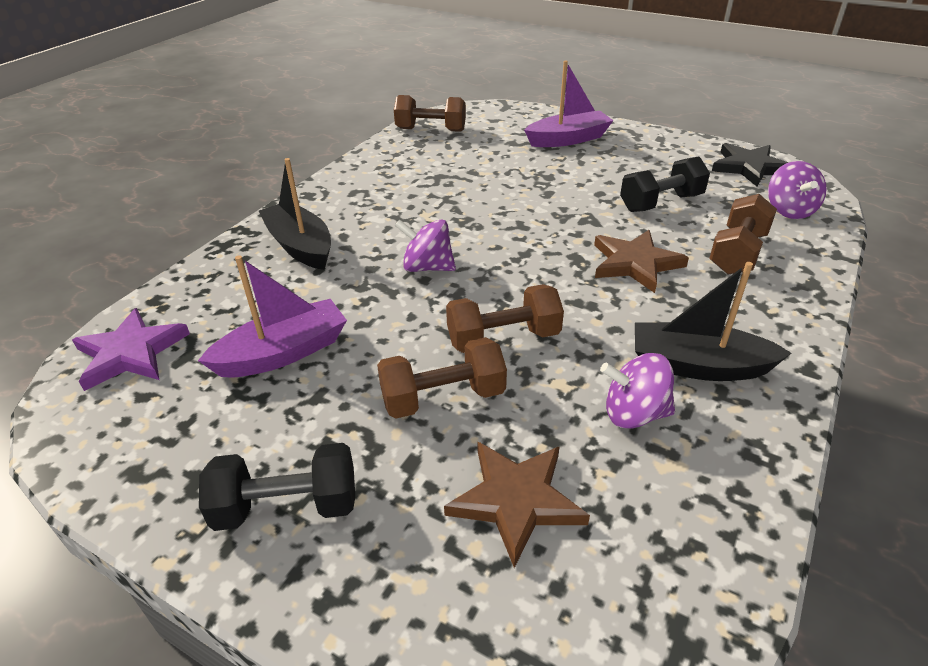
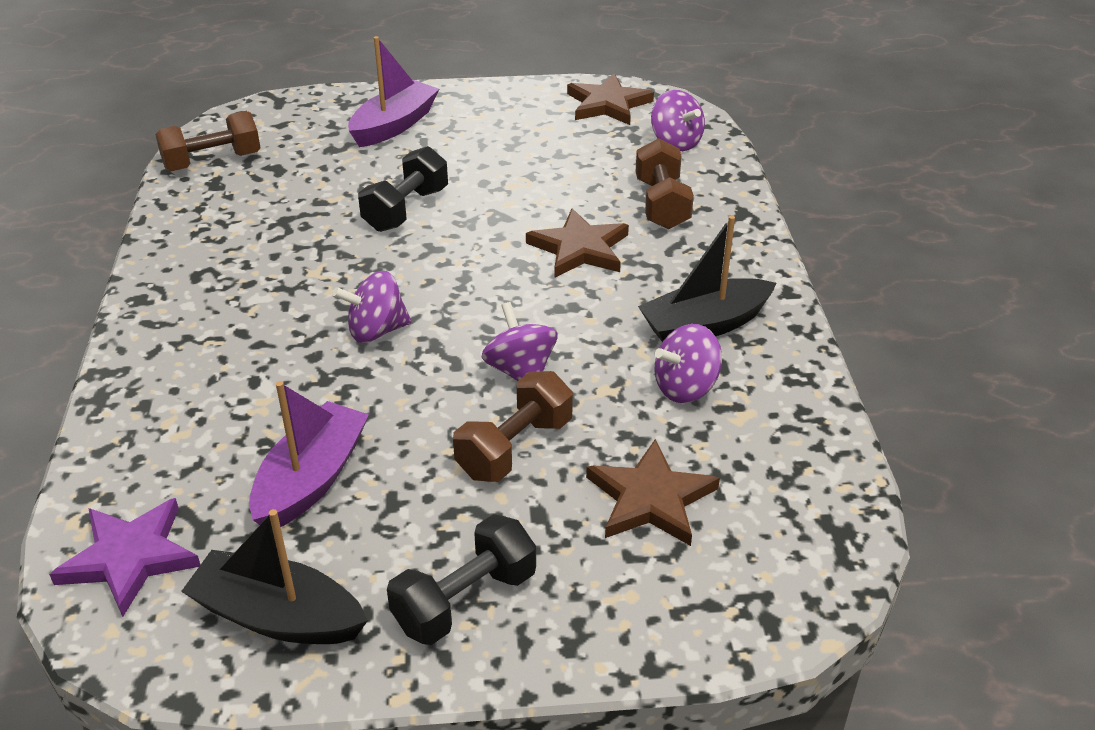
camera: 35 degrees left, 0 degrees up
black boat [259,158,331,270] -> black boat moved to [181,509,368,644]
brown dumbbell [446,284,564,353] -> purple spinning top [481,302,558,381]
black dumbbell [620,156,710,212] -> black dumbbell moved to [358,146,448,232]
black star [712,143,789,187] -> brown star [567,73,654,125]

